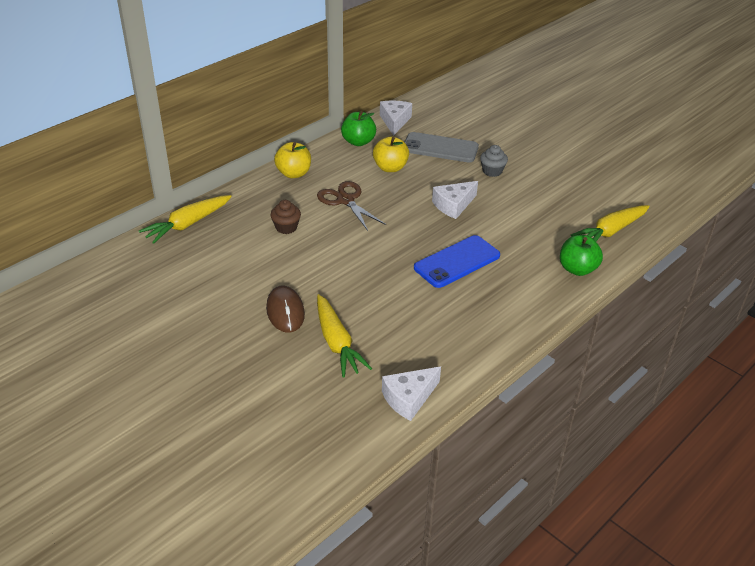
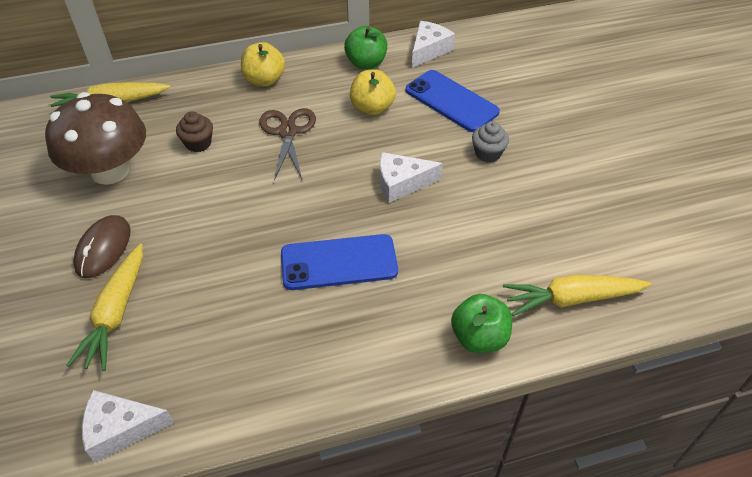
camera: 30 degrees right, 10 degrees up
grey phone [404,132,479,163] -> blue phone [406,70,500,132]
none -> brown mushroom [45,92,146,185]

